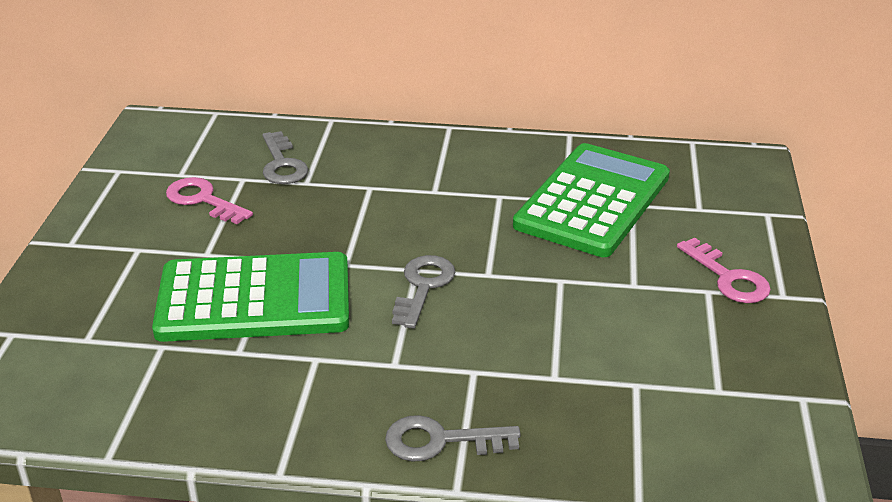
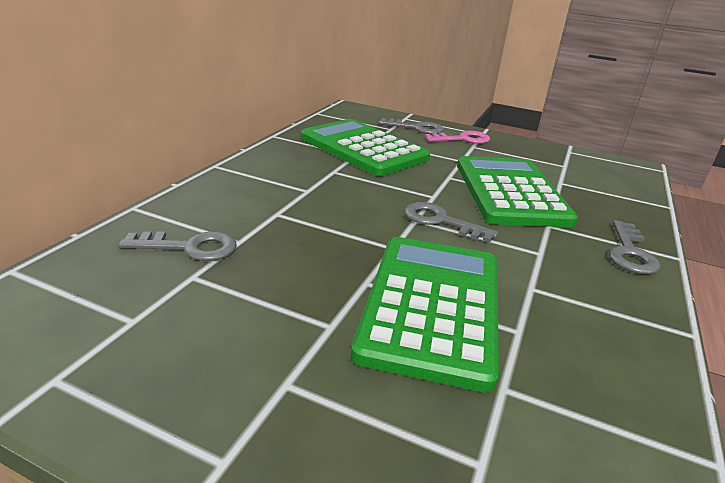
camera: 75 degrees left, 5 degrees down
pink key [166,177,253,224] -> none
none -> grey key [379,118,444,134]
none -> green calculator [457,156,578,227]

